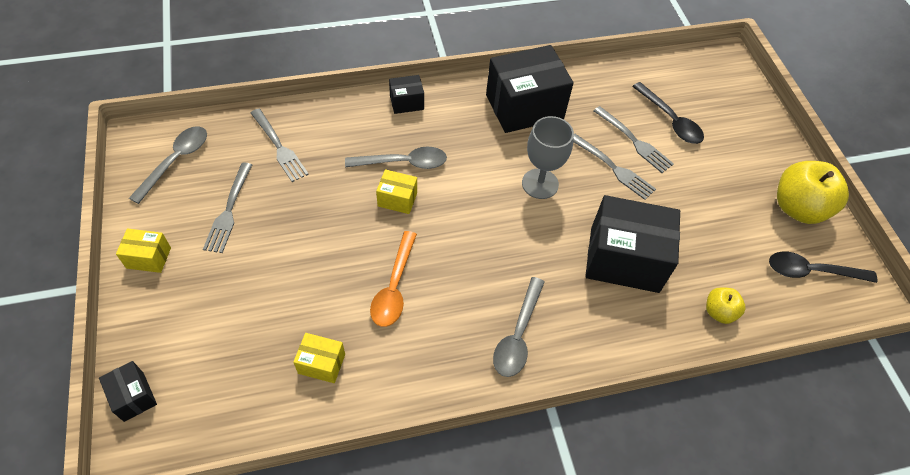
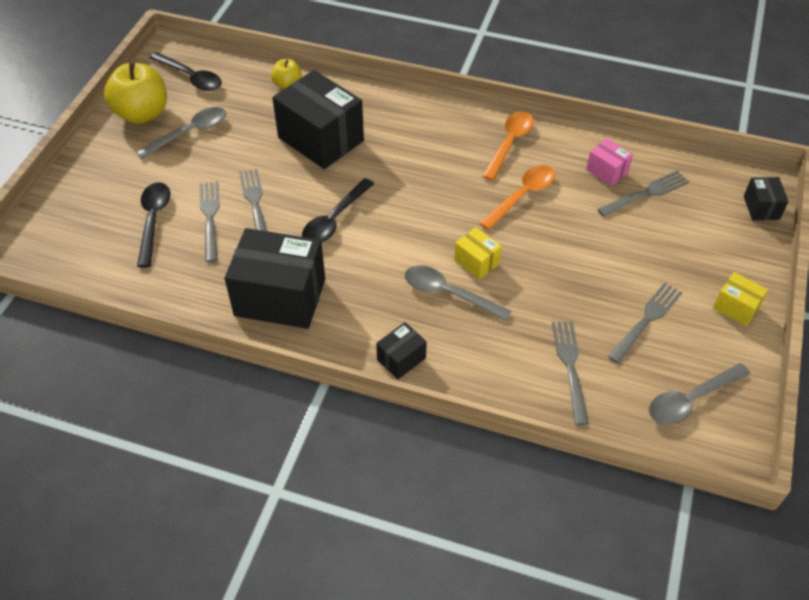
camera: 145 degrees left, 5 degrees down
yellow box [293,333,345,383] -> pink box [586,138,633,186]
black box [389,75,424,114] -> black box turned 60 degrees counterclockwise [376,322,427,379]
grey spoon [493,277,545,377] -> grey spoon moved to [137,107,226,159]
grey goblet [522,116,574,199] -> black spoon [302,178,374,243]
none -> orange spoon [482,111,534,181]
none -> grey fork [597,170,689,217]

